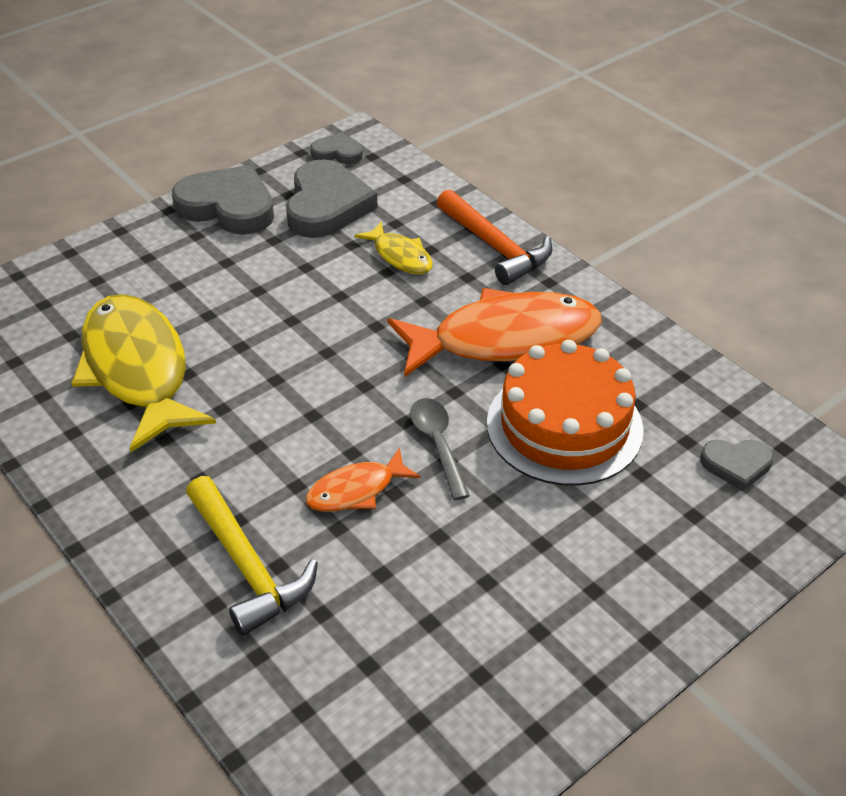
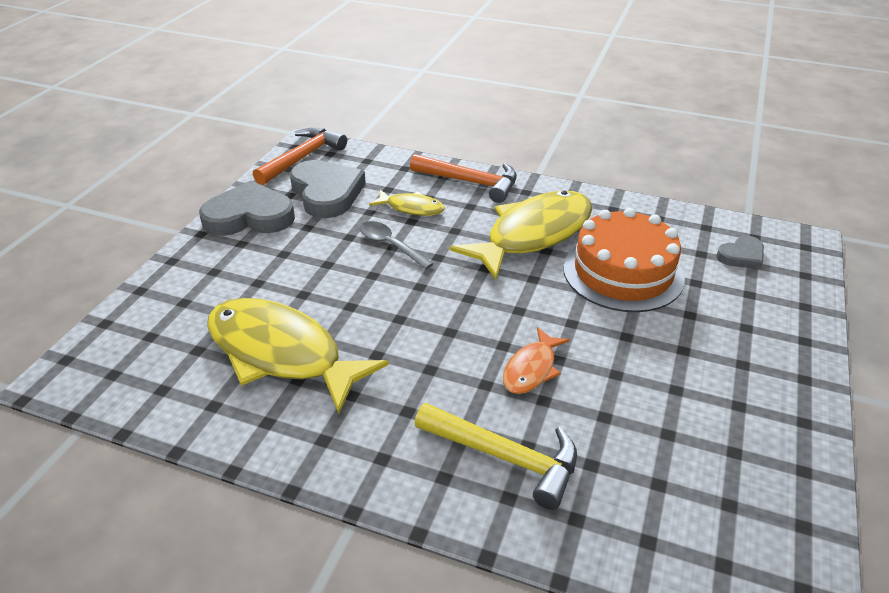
camera: 30 degrees left, 5 degrees down
grey heart [310,132,363,164] -> orange hammer [253,127,347,185]
orange fish [388,288,602,377] -> yellow fish [450,191,592,280]
grey spoon [410,398,470,500] -> grey spoon moved to [360,221,434,269]

